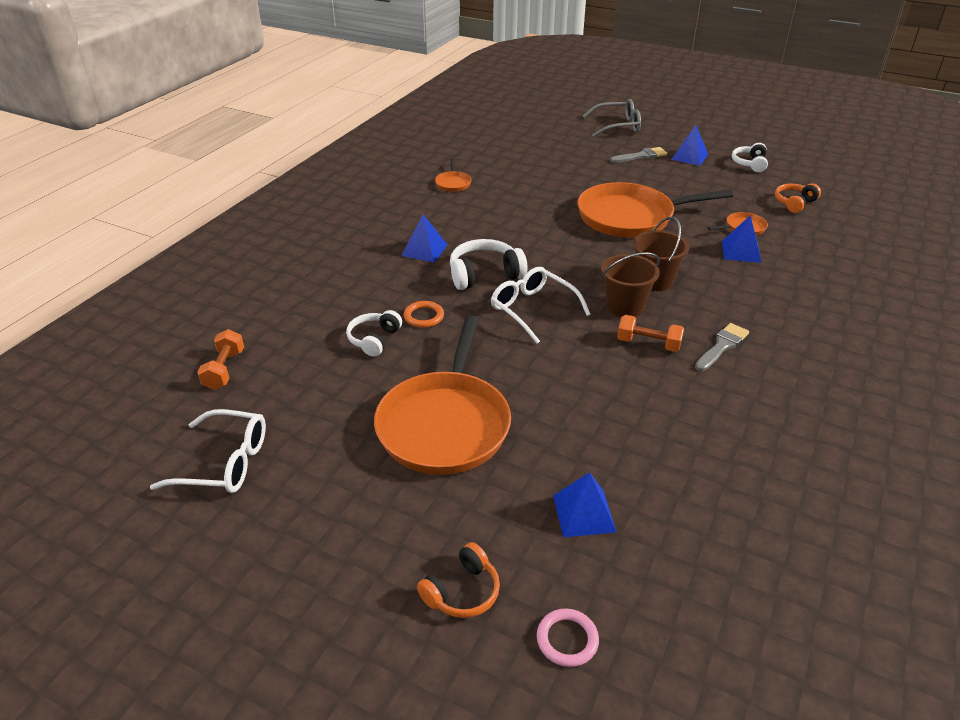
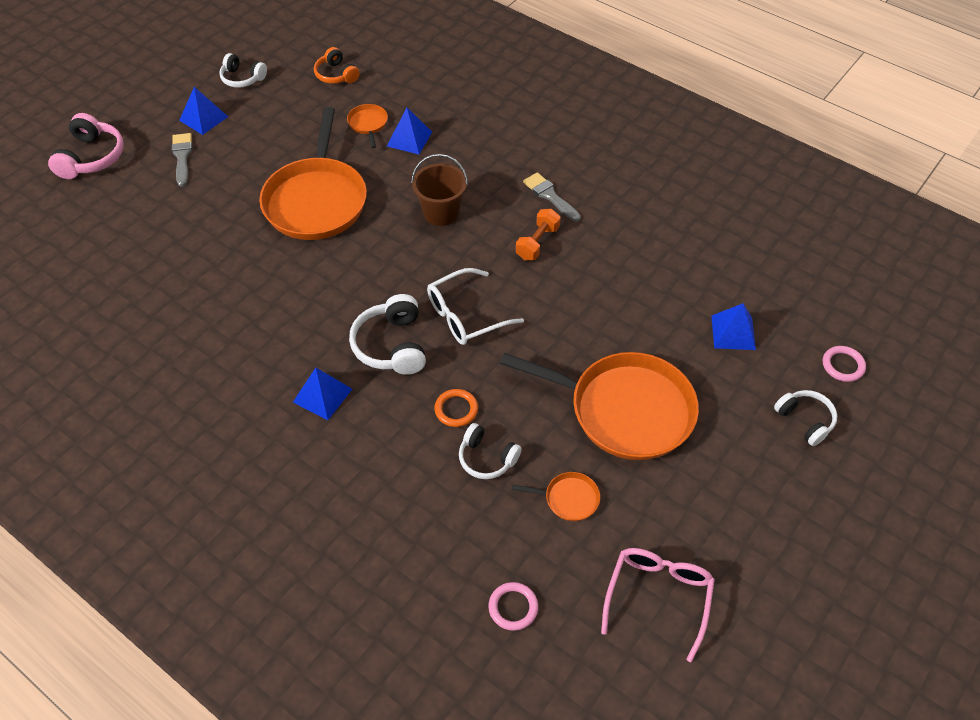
camera: 80 degrees left, 15 degrees up
white glasses [150,409,266,493] -> pink glasses [601,548,715,662]
orange dumbbell [197,329,244,390] -> pink ring [488,582,538,631]
orange headphones [417,542,500,618] -> white headphones [774,390,837,446]
orange pan [435,158,472,192] -> orange pan moved to [512,472,600,521]
grey glasses [583,99,641,138] -> pink headphones [48,113,124,179]
brown bucket [601,252,660,317] -> none

